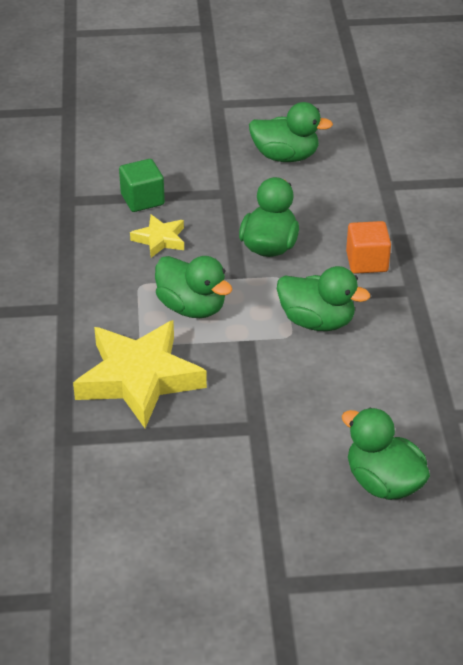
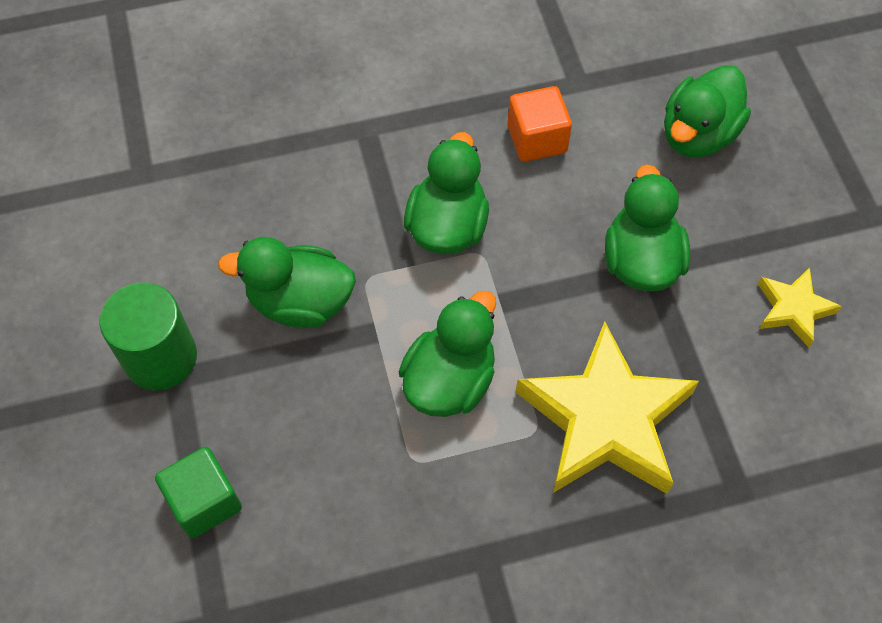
camera: 100 degrees left, 20 degrees up
yellow star [130,214,184,258] -> yellow star moved to [758,267,842,347]
green duck [249,102,333,162] -> green duck moved to [605,164,690,291]
orange cube [346,221,391,274] -> orange cube moved to [508,86,572,162]
none -> green cylinder [99,282,197,390]

